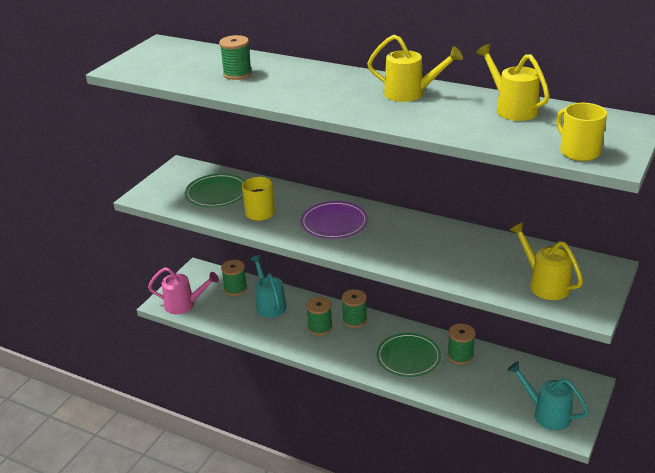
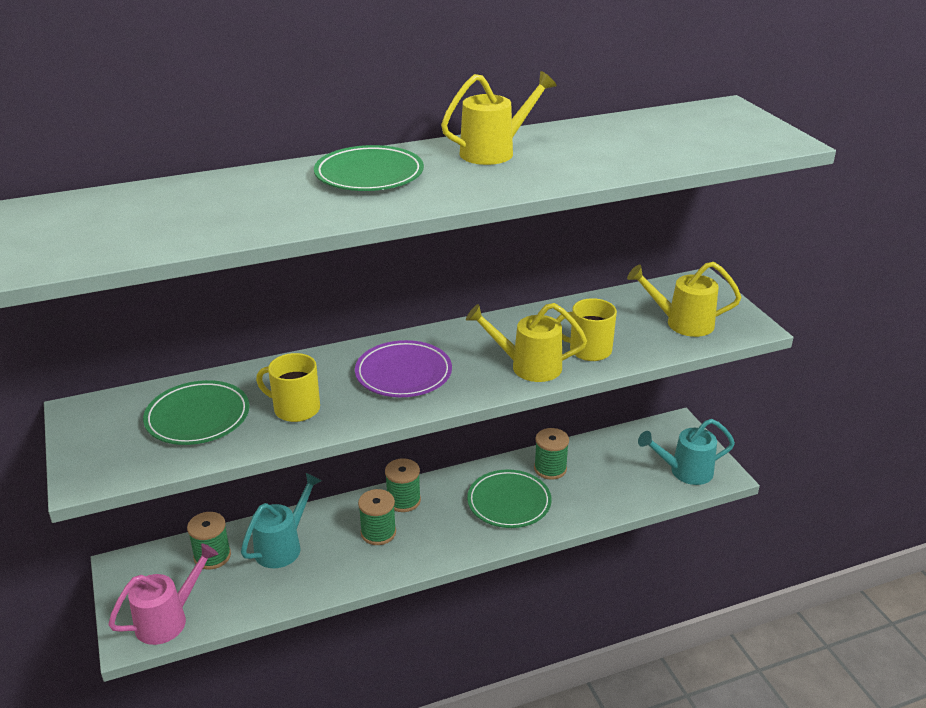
camera: 50 degrees left, 0 degrees up
green spool [219,35,252,80] -> none
turquoise watering can [250,255,287,318] -> turquoise watering can turned 105 degrees clockwise [241,473,322,568]
yellow watering can [476,44,550,121] -> yellow watering can moved to [466,303,587,382]
yellow mug [556,103,607,161] -> yellow mug moved to [556,298,617,361]
none -> green plate [314,145,424,191]

